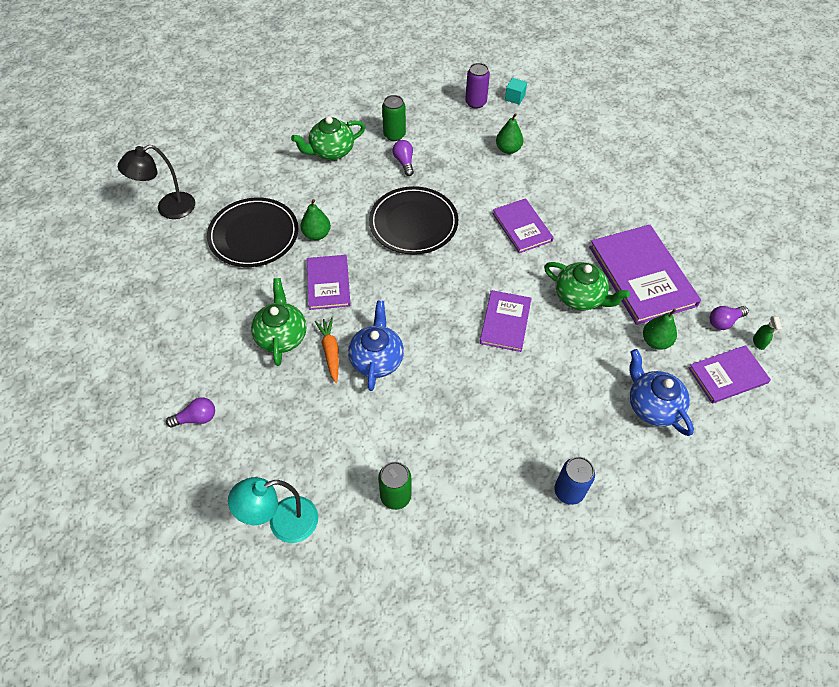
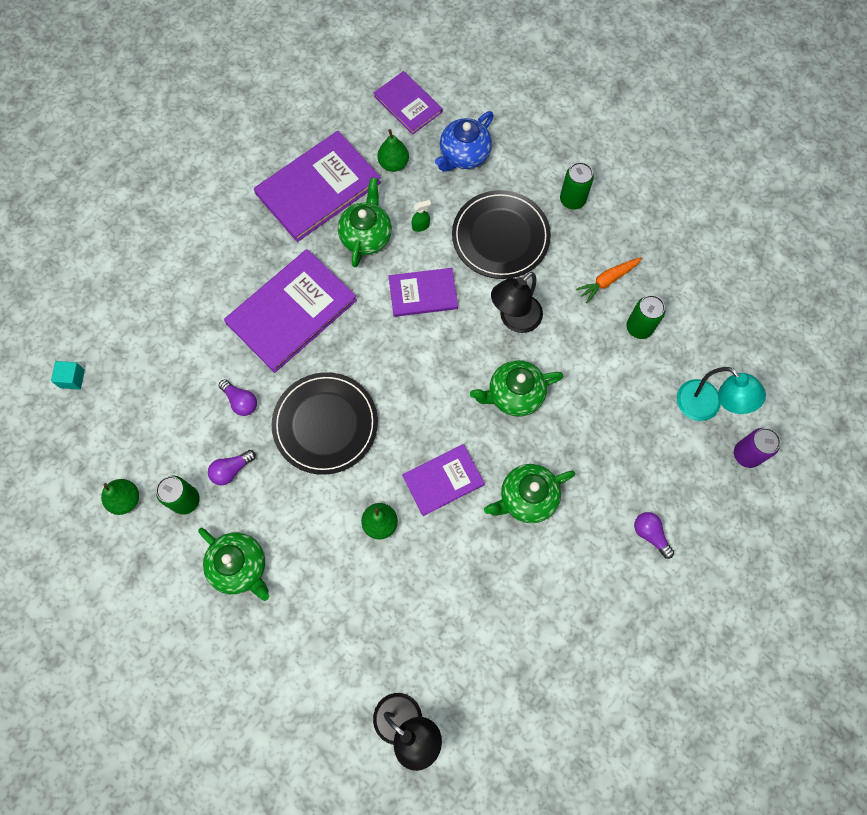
camera: 110 degrees left, 15 degrees up
black plate [207,198,298,267] -> black plate moved to [452,190,551,279]
orange carrot [315,317,339,383] -> orange carrot moved to [576,257,642,303]
blue teapot [348,300,404,391] -> green teapot [470,360,563,417]
purple can [465,63,490,109] -> purple can moved to [734,428,781,468]
purple book [492,198,554,253] -> purple book [224,249,357,373], size x1.70
green pear [496,113,523,154] -> green pear moved to [101,479,139,515]
blue can [554,457,595,505] -> green can [560,162,594,210]
purple light bulb [710,306,749,330] -> purple light bulb moved to [219,379,257,416]
green spray bottle [753,316,782,350] -> green spray bottle moved to [412,200,431,232]
none -> black lamp [491,272,543,333]

